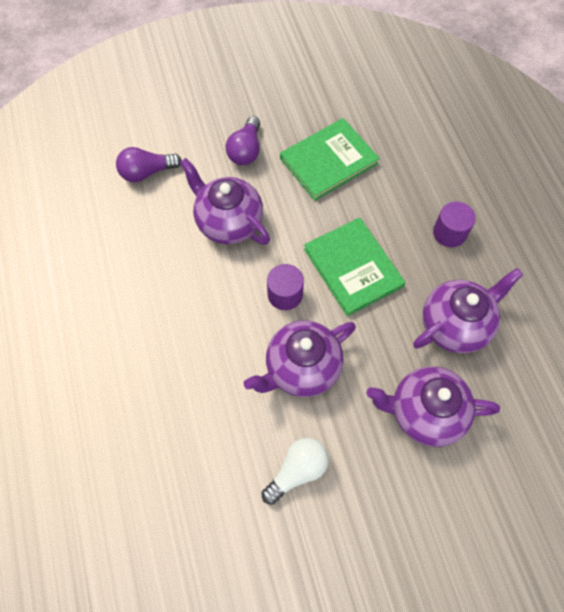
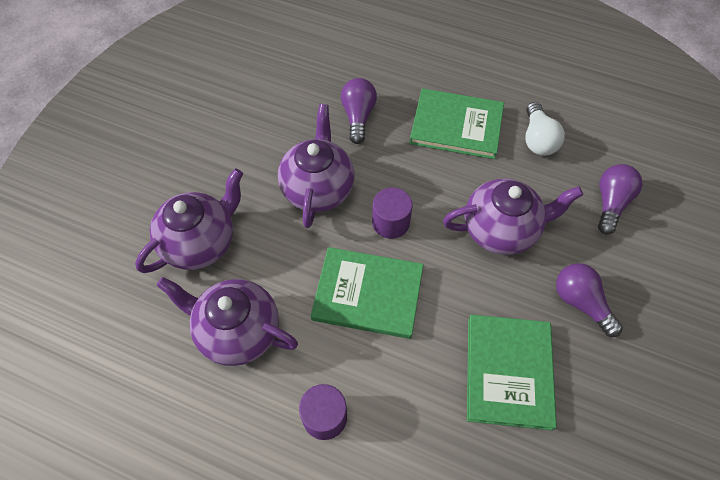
camera: 130 degrees right, 5 degrees down
white light bulb [262,438,329,505] -> white light bulb moved to [525,102,565,156]
purple teapot [413,268,523,353] -> purple teapot turned 105 degrees clockwise [157,277,298,366]
none -> purple light bulb [341,78,377,144]
none -> green book [410,88,504,159]

